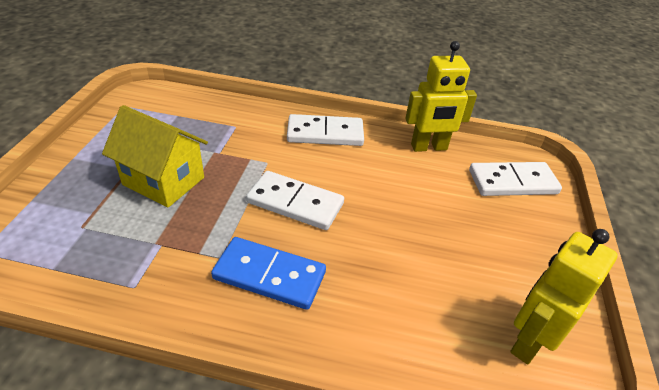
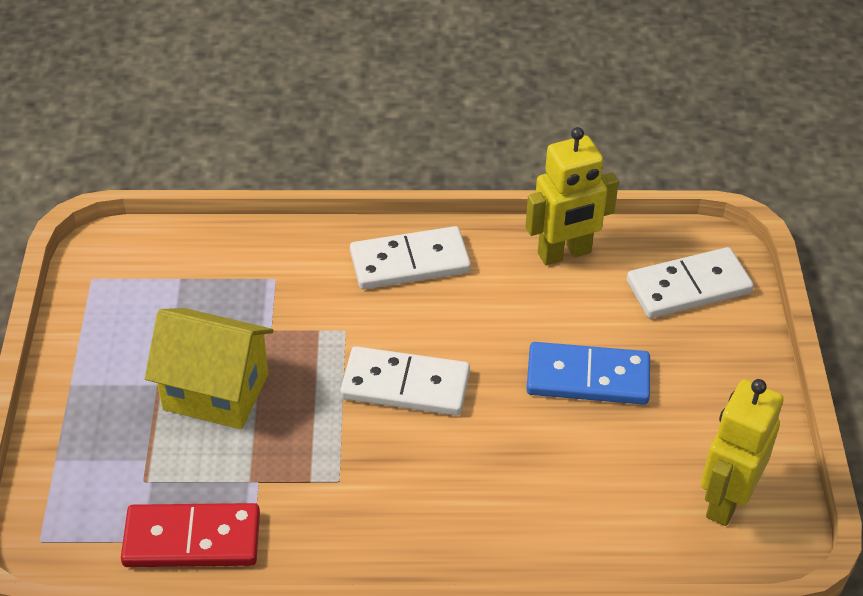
camera: 10 degrees left, 5 degrees up
blue domino [211,237,326,310] -> blue domino moved to [526,342,650,405]
none -> red domino [121,503,260,567]

